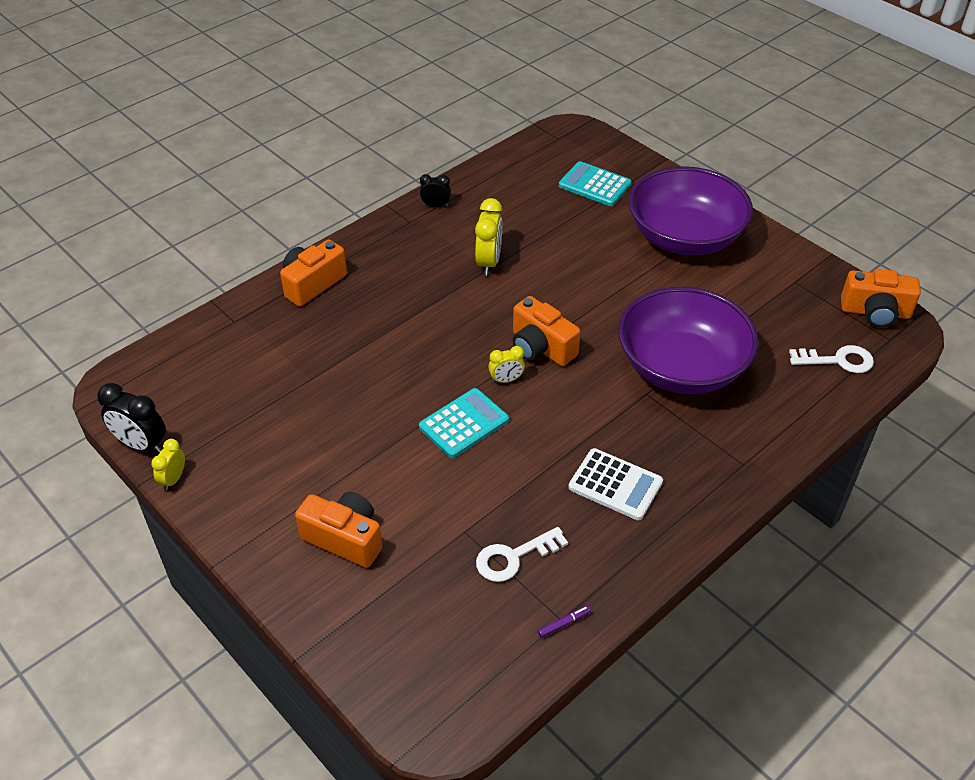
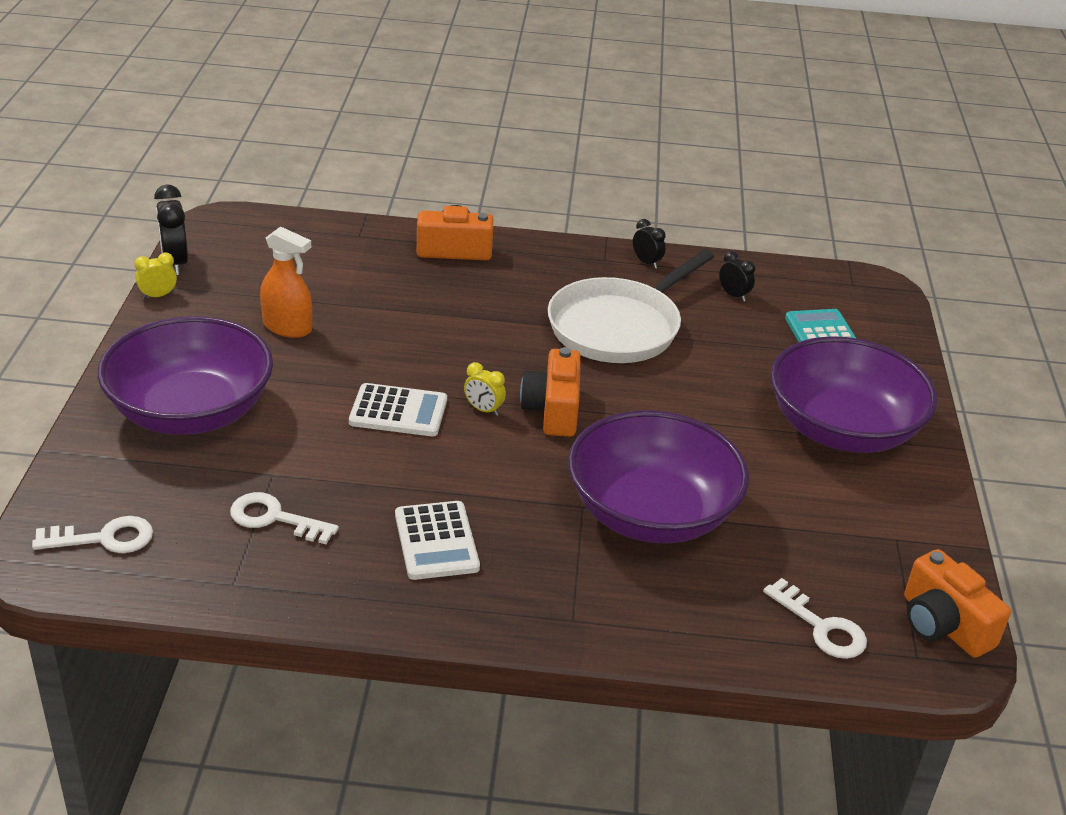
camera: 45 degrees right, 10 degrees down
orange camera [295,492,382,568] -> purple bowl [98,316,273,435]
turquoise calculator [419,388,509,458] -> white calculator [349,383,447,436]
yellow clock [475,198,502,275] -> white pan [548,250,714,363]
purple marker [538,606,591,638] -> none
none -> white key [32,516,153,553]
none -> orange spray bottle [260,226,312,338]
none -> black clock [719,251,755,302]

